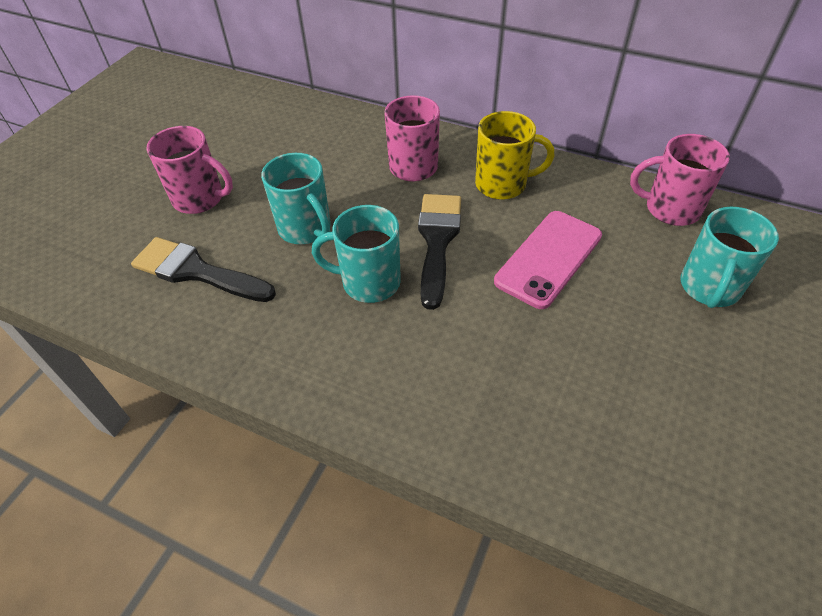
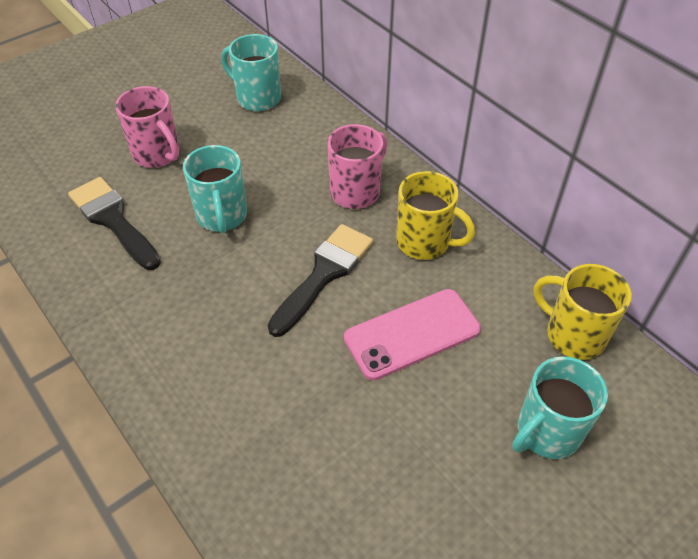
camera: 25 degrees right, 0 degrees up
turquoise mug [312,205,401,303] -> turquoise mug moved to [221,34,281,111]
pink mug [630,134,730,226] -> yellow mug [533,264,632,360]

